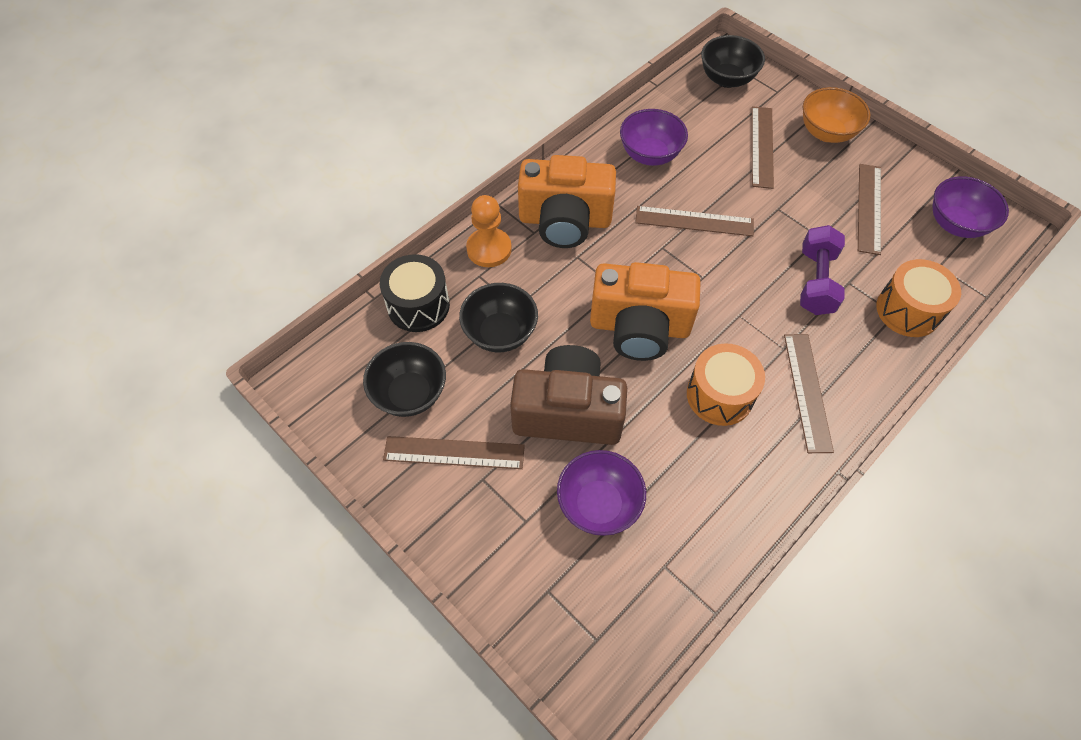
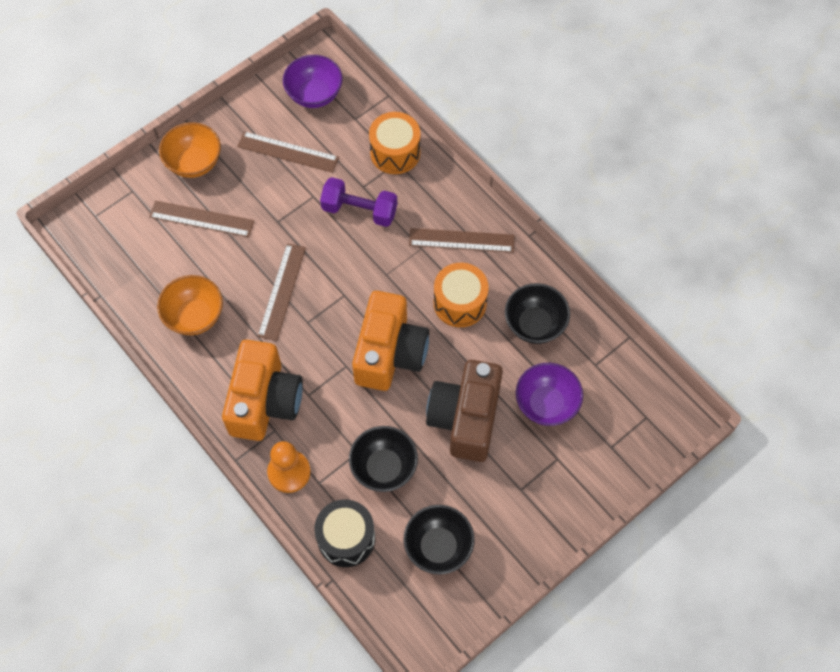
camera: 85 degrees left, 5 degrees up
brown ruler [383,436,525,469] -> none
purple bowl [620,109,688,166] -> orange bowl [157,275,223,335]
black bowl [701,35,765,88] -> black bowl moved to [505,283,570,344]

